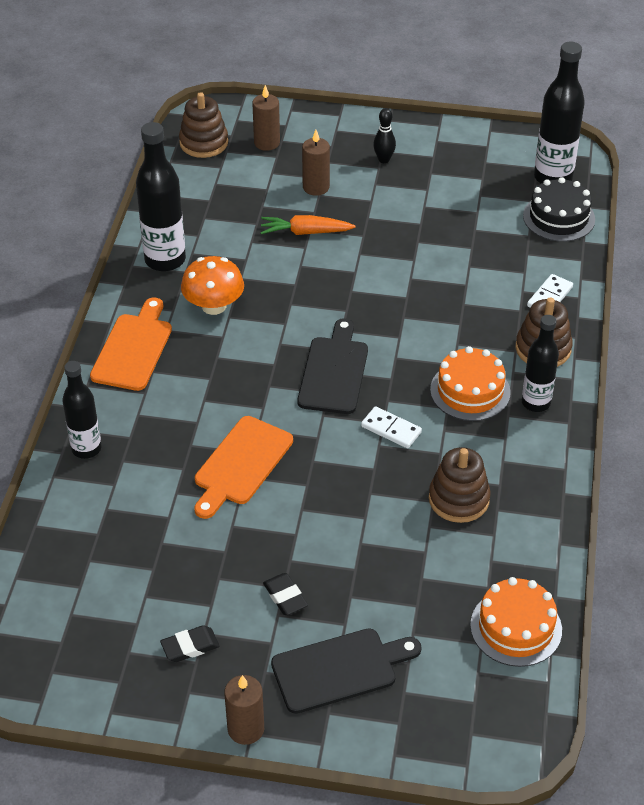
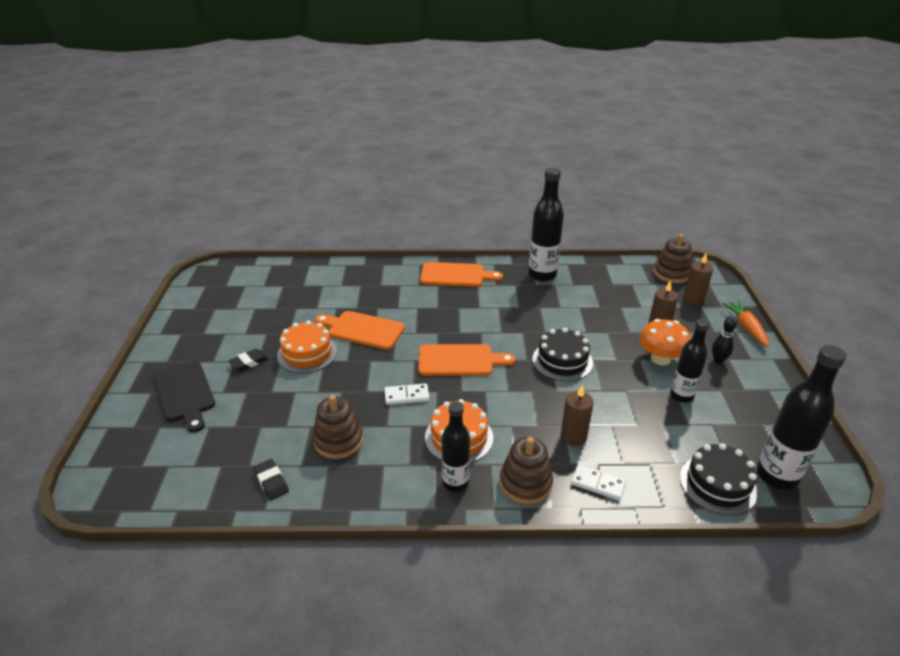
camera: 80 degrees right, 10 degrees down
black bottle [62,361,102,459] -> black bottle moved to [670,319,710,403]
black eraser [160,625,219,662] -> black eraser moved to [254,459,289,500]
orange mushroom [181,256,244,315] -> orange mushroom moved to [639,319,691,366]
brown candle [224,675,264,745] -> brown candle moved to [561,385,594,446]
orange carrot [261,215,355,235] -> orange carrot moved to [722,301,769,347]
black cutting board [297,318,368,414] -> orange cutting board [418,344,515,376]
white domino [361,406,422,448] -> white domino turned 60 degrees clockwise [385,384,429,405]
orange cake [470,577,562,667] -> orange cake moved to [277,320,337,373]
none -> black cake [532,328,593,381]

